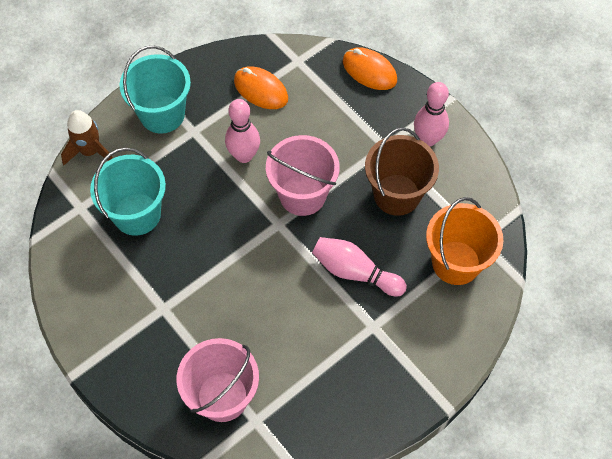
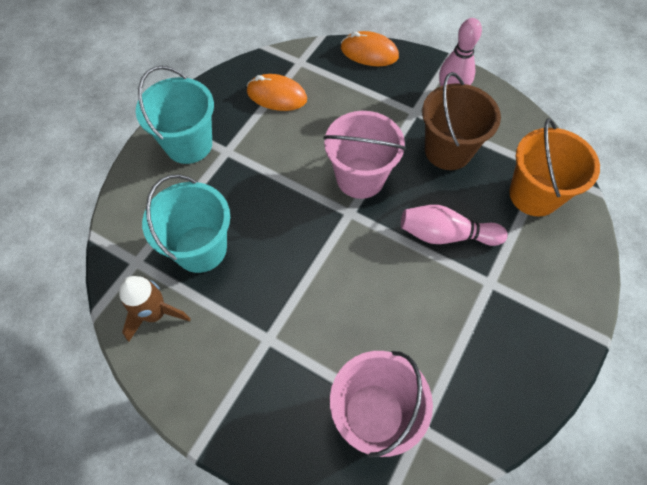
camera: 20 degrees left, 0 degrees up
brown rocket [61,110,113,165] -> brown rocket moved to [119,276,191,342]
pink bowling pin [225,99,260,163] -> none

